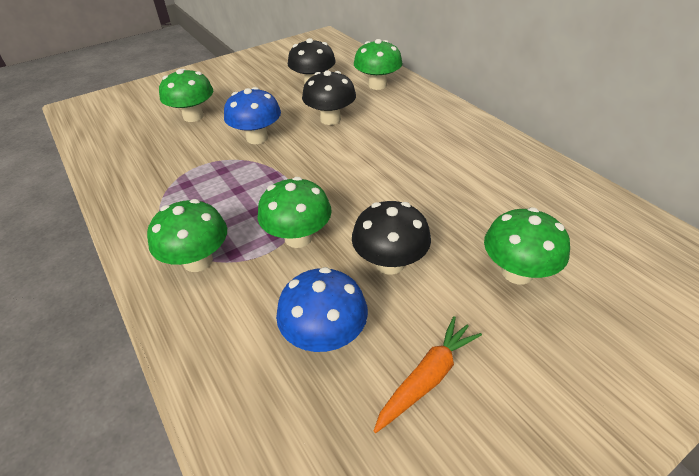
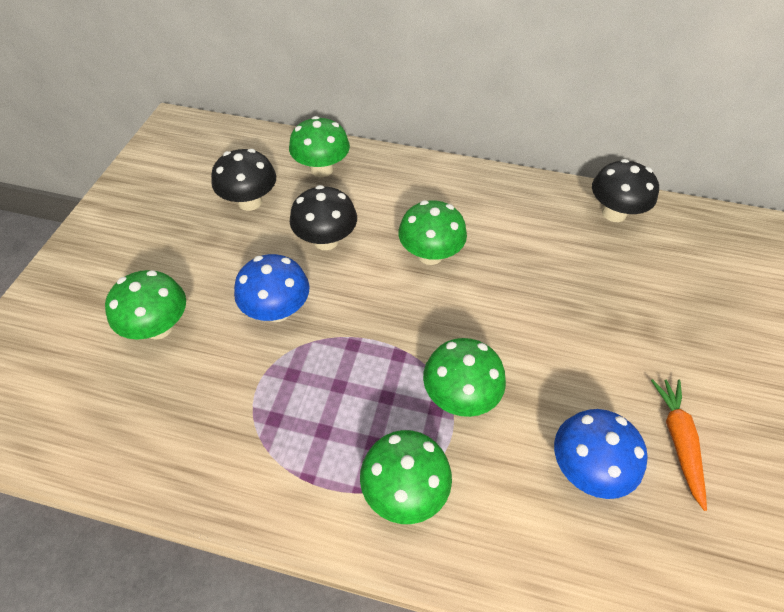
camera: 45 degrees left, 10 degrees up
black mushroom [352,201,431,275] -> black mushroom moved to [592,159,659,222]
green mushroom [484,207,570,284] -> green mushroom moved to [398,200,467,265]

